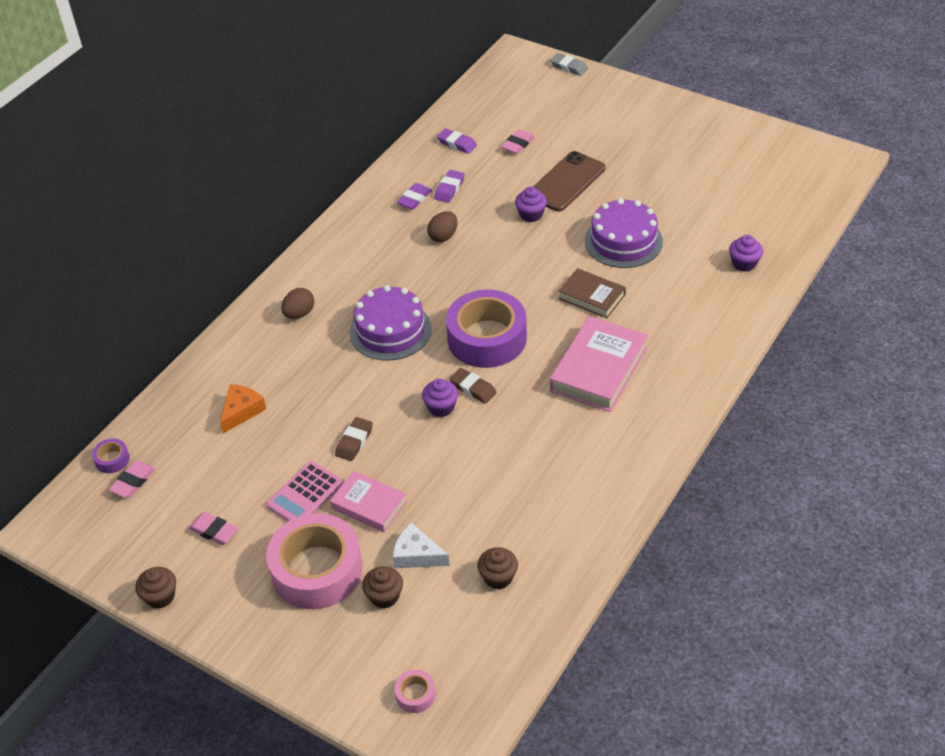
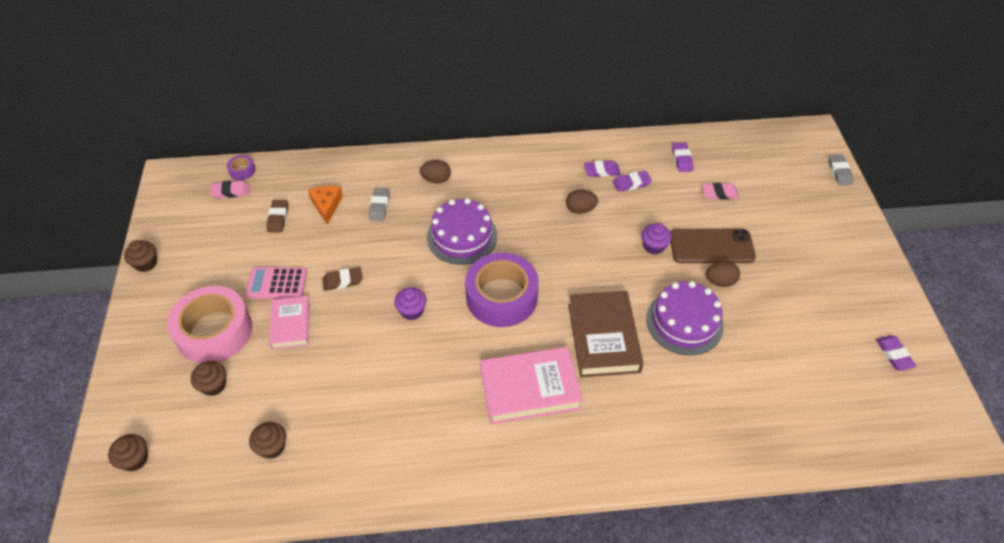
camera: 50 degrees right, 5 degrees up
pink eraser [189,512,238,545] -> none
orange cheese [220,384,266,433] -> orange cheese turned 90 degrees counterclockwise [308,186,343,225]
white cheese [393,523,450,568] -> none
pink tape [394,670,436,713] -> brown cupcake [108,434,148,471]
brown eraser [449,368,497,404] -> brown eraser moved to [266,200,288,233]
brown book [559,268,626,318] -> brown book [568,291,644,377], size x1.62
purple cupcake [729,235,763,272] -> none
none -> grey eraser [369,188,390,221]
none -> brown egg [705,261,740,287]
none -> purple eraser [876,336,917,371]

